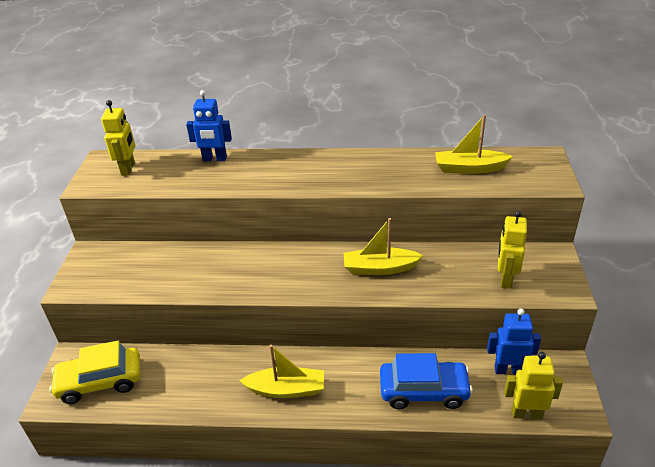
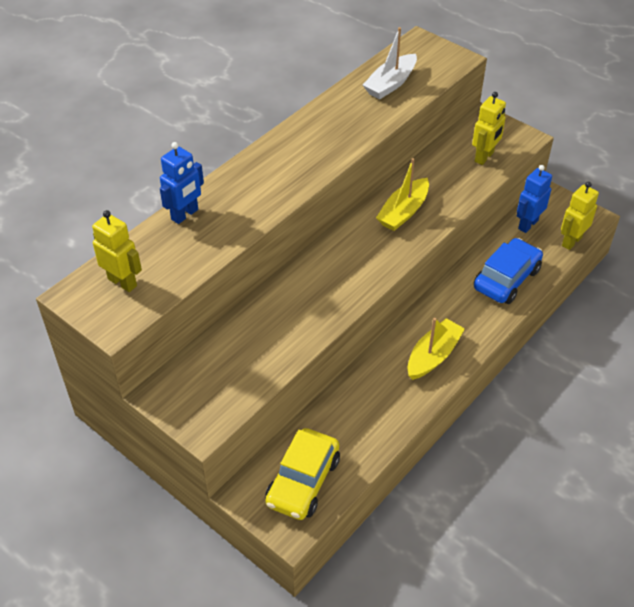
camera: 55 degrees left, 10 degrees up
yellow boat [435,115,513,174] -> white boat [363,27,417,99]
yellow robot [498,211,527,289] -> yellow robot turned 105 degrees counterclockwise [472,92,506,165]

